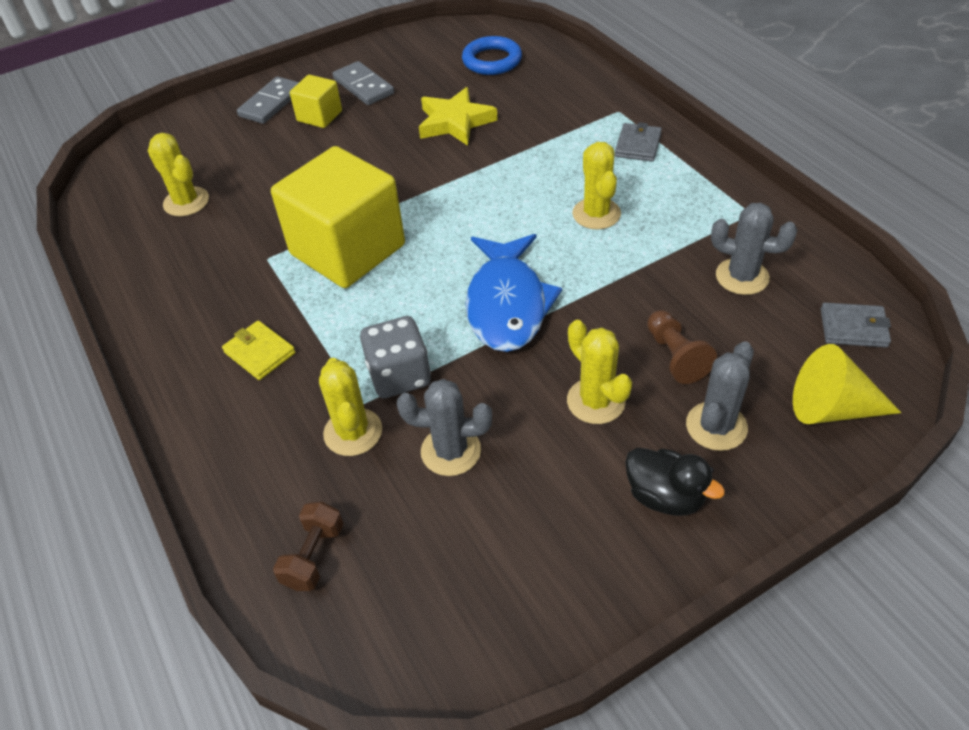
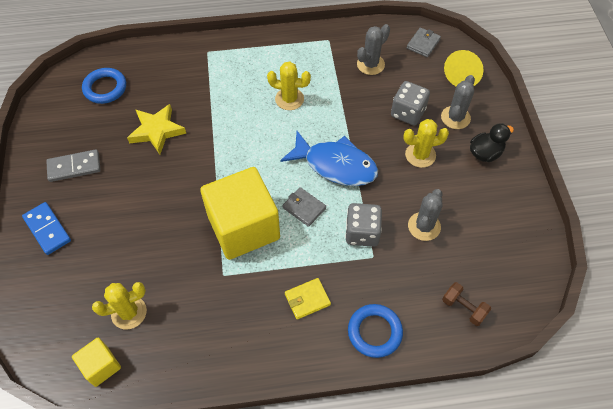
camera: 70 degrees left, 10 degrees up
grey domino [237,76,299,124] -> blue domino [22,202,71,255]
yellow cube [290,75,342,128] -> yellow cube moved to [72,337,121,387]
yellow cactus [319,358,382,456] -> none
grey wallet [615,122,662,162] -> grey wallet moved to [282,187,326,227]
brown pawn [647,310,717,384] -> grey dice [391,81,430,126]
grey cactus [686,342,754,451] -> grey cactus turned 60 degrees clockwise [441,75,475,129]
none -> blue ring [348,304,403,358]

